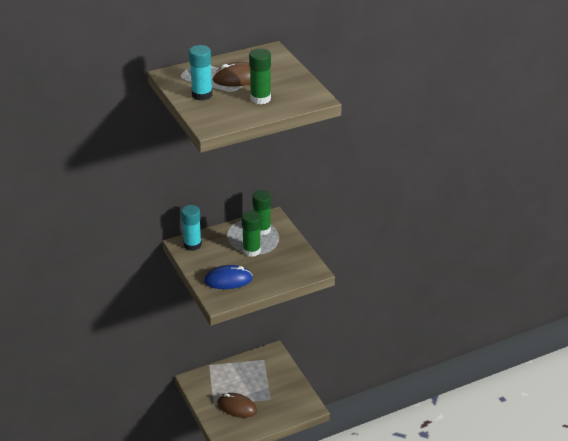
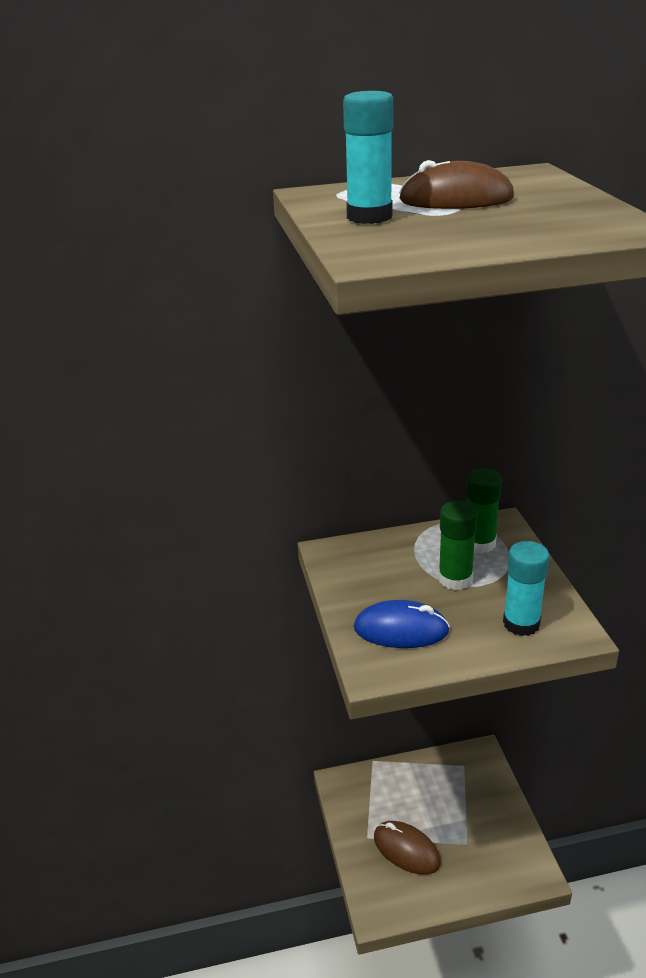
camera: 15 degrees right, 5 degrees down
turquoise glue stick [181,205,202,251] -> turquoise glue stick moved to [503,541,549,636]
green glue stick [249,49,271,104] -> none

